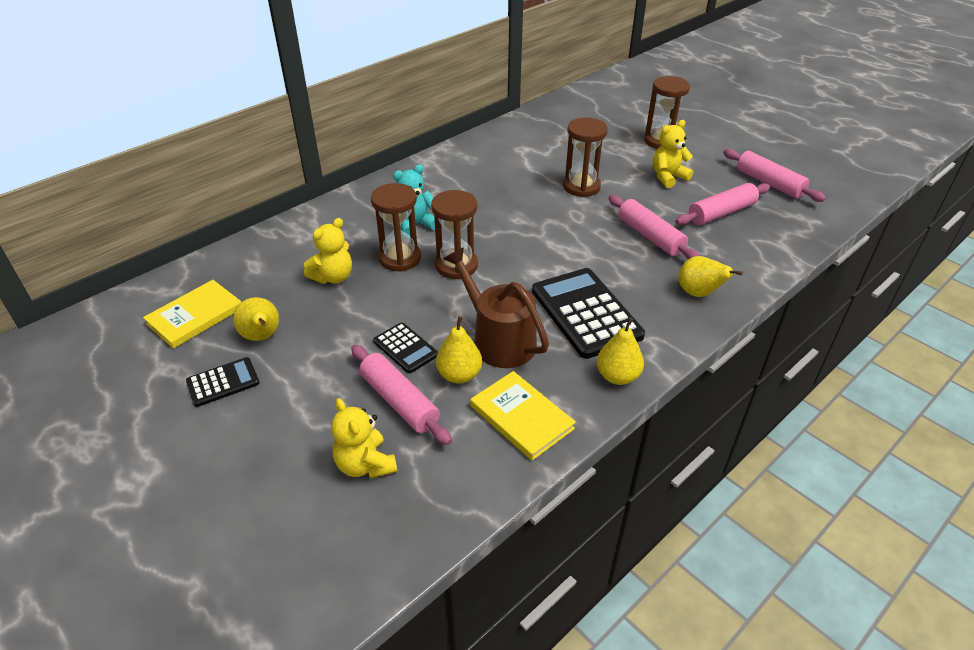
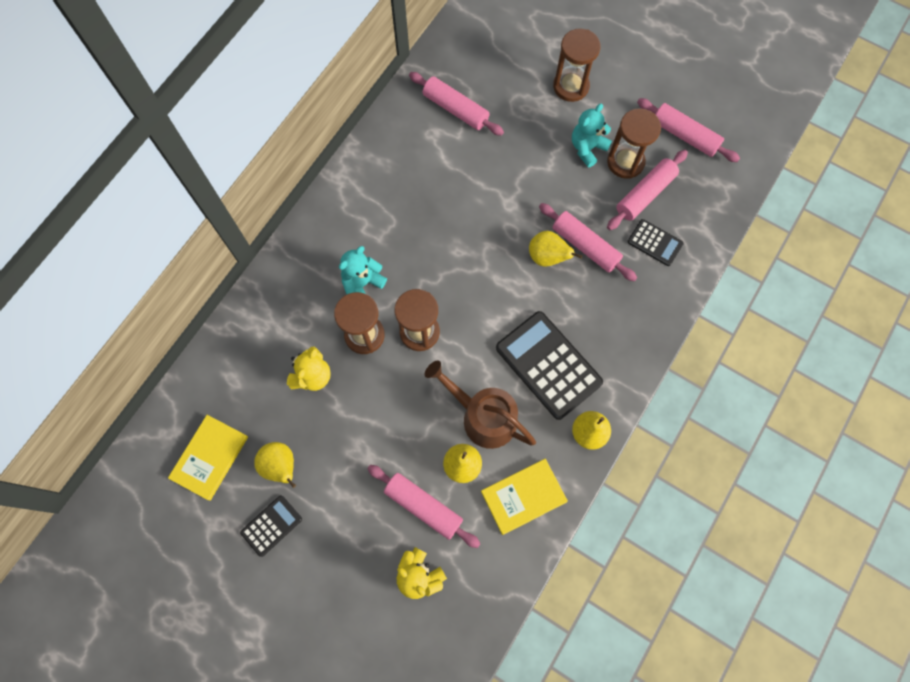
camera: 15 degrees left, 30 degrees up
black calculator [373,322,438,373] -> black calculator moved to [627,219,684,266]
yellow book [470,371,576,461] -> yellow book turned 60 degrees counterclockwise [481,459,568,535]
brown hourglass [563,117,608,197] -> brown hourglass moved to [607,108,661,179]
yellow teddy bear [653,120,693,188] -> turquoise teddy bear [572,104,612,168]
yellow pear [679,256,743,297] -> yellow pear moved to [529,231,582,267]
none -> pink rolling pin [409,72,504,136]

